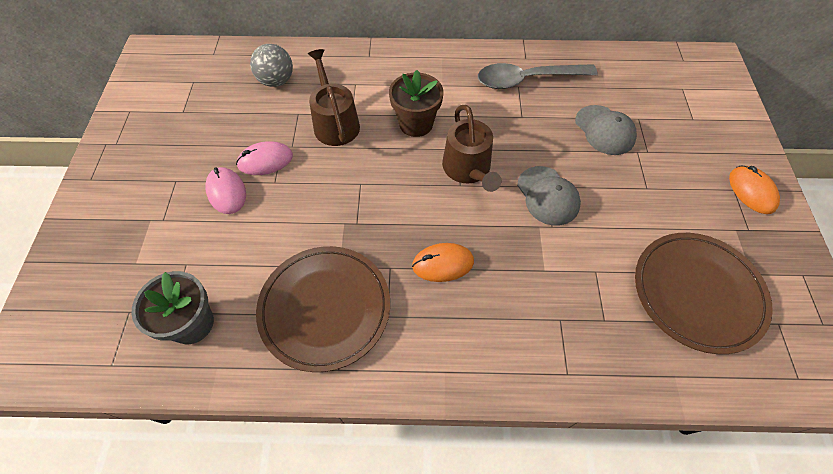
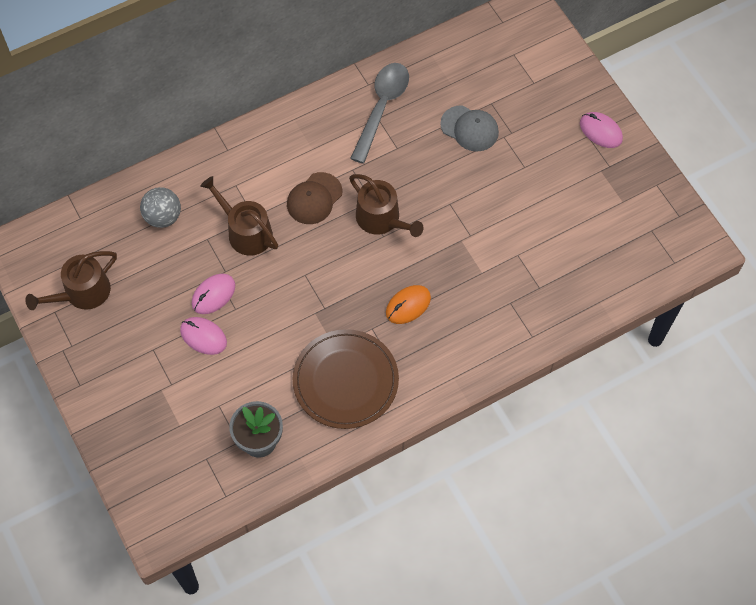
camera: 30 degrees left, 5 degrees up
brown flower pot [389,70,443,137] -> brown cap [287,172,343,224]
grey spoon [478,63,598,89] -> grey spoon turned 150 degrees clockwise [350,63,409,164]
grey cap [517,166,581,226] -> none
brown plate [635,233,773,354] -> none
orange mouse [729,166,780,214] -> pink mouse [580,112,623,148]
none -> brown watering can [25,251,117,310]

